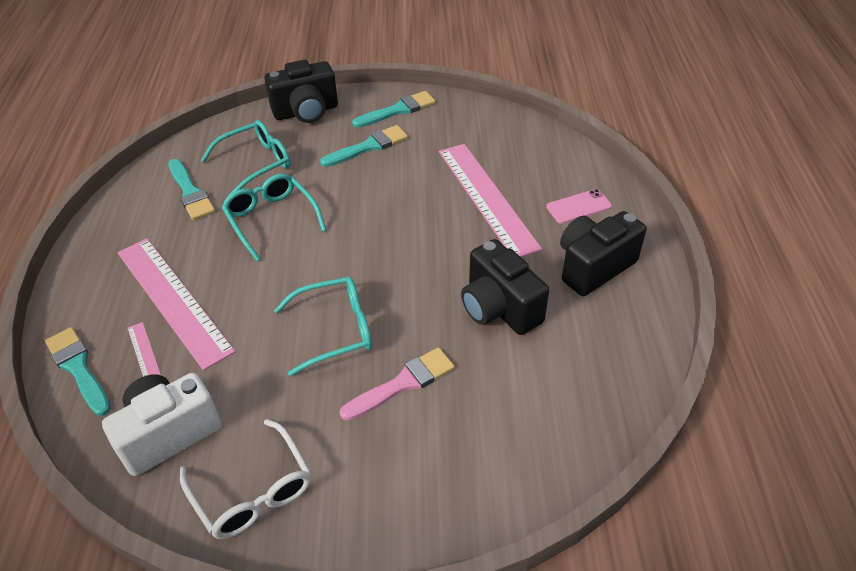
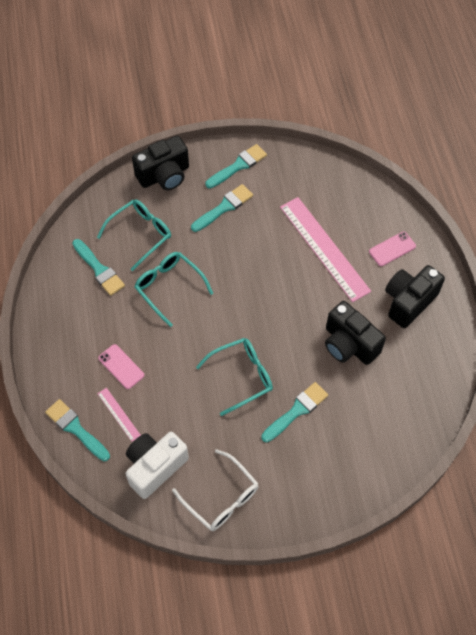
camera: 10 degrees left, 15 degrees up
pink ruler [118,238,236,371] -> pink phone [98,344,145,389]
pink brush [340,347,455,421] -> turquoise brush [261,382,328,442]

